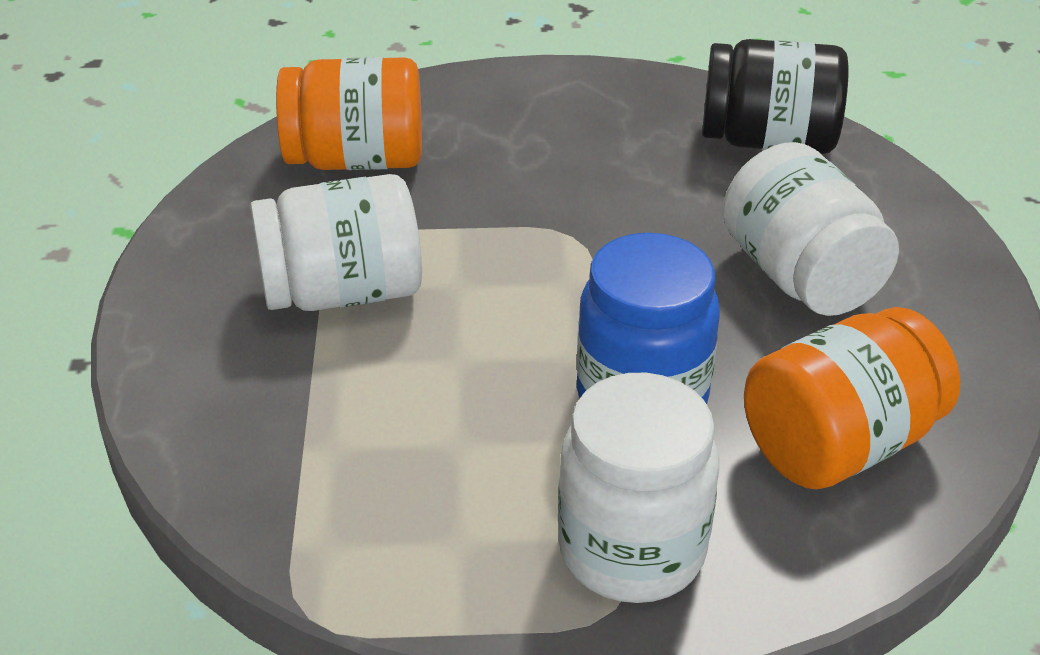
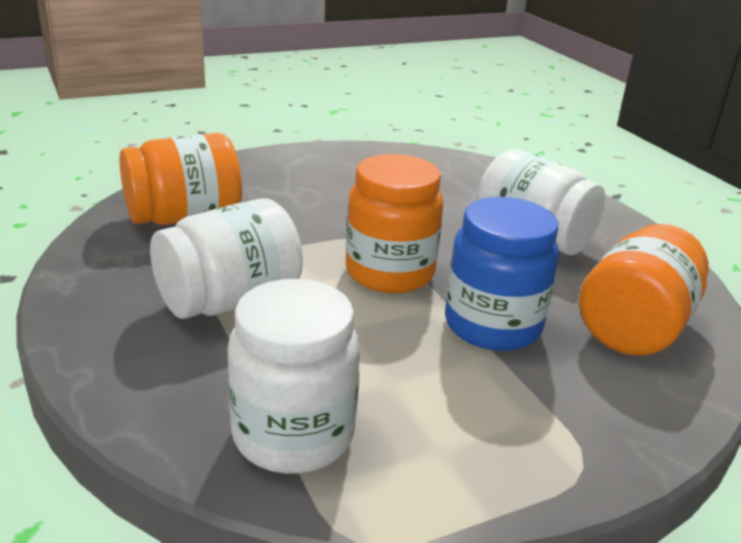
camera: 25 degrees left, 10 degrees down
white jar [558,373,719,603] -> white jar moved to [228,279,360,473]
black jar [702,39,849,154] -> none
none -> orange jar [346,154,443,293]

